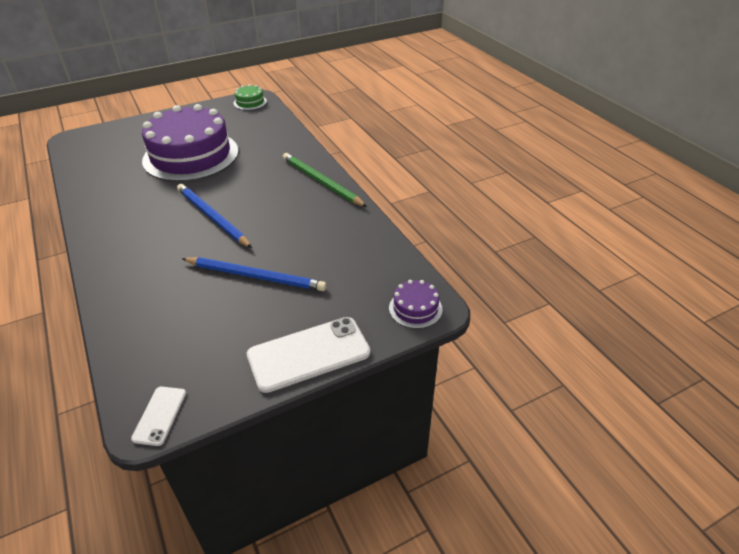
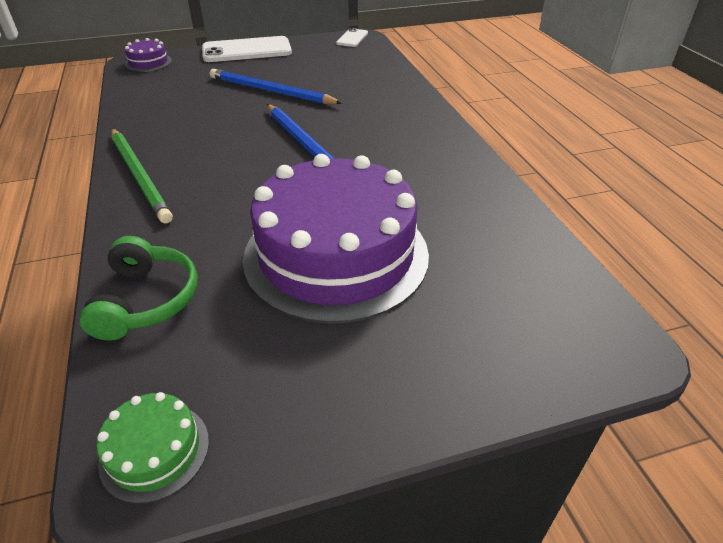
camera: 170 degrees left, 0 degrees up
none -> green headphones [79,236,198,341]

